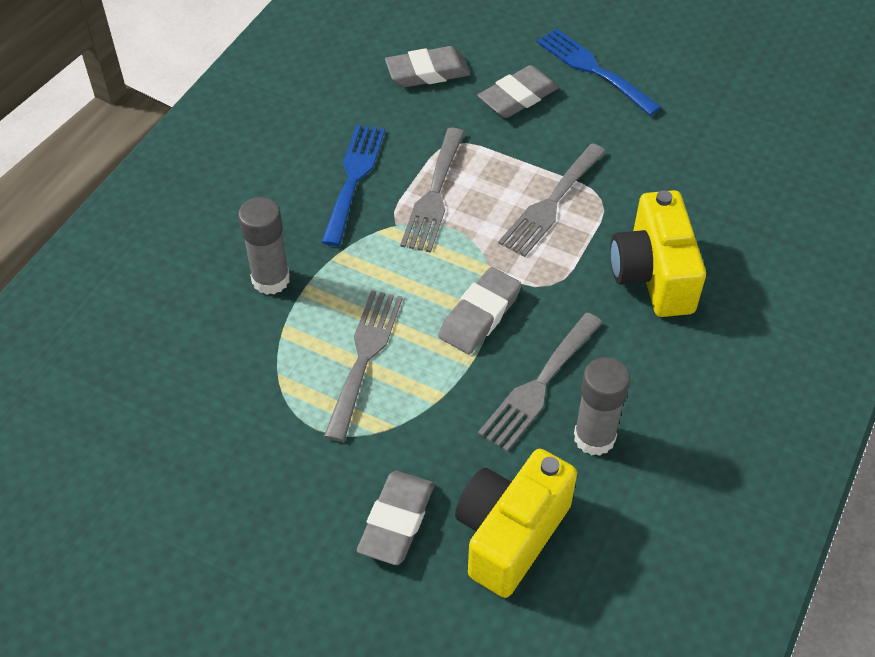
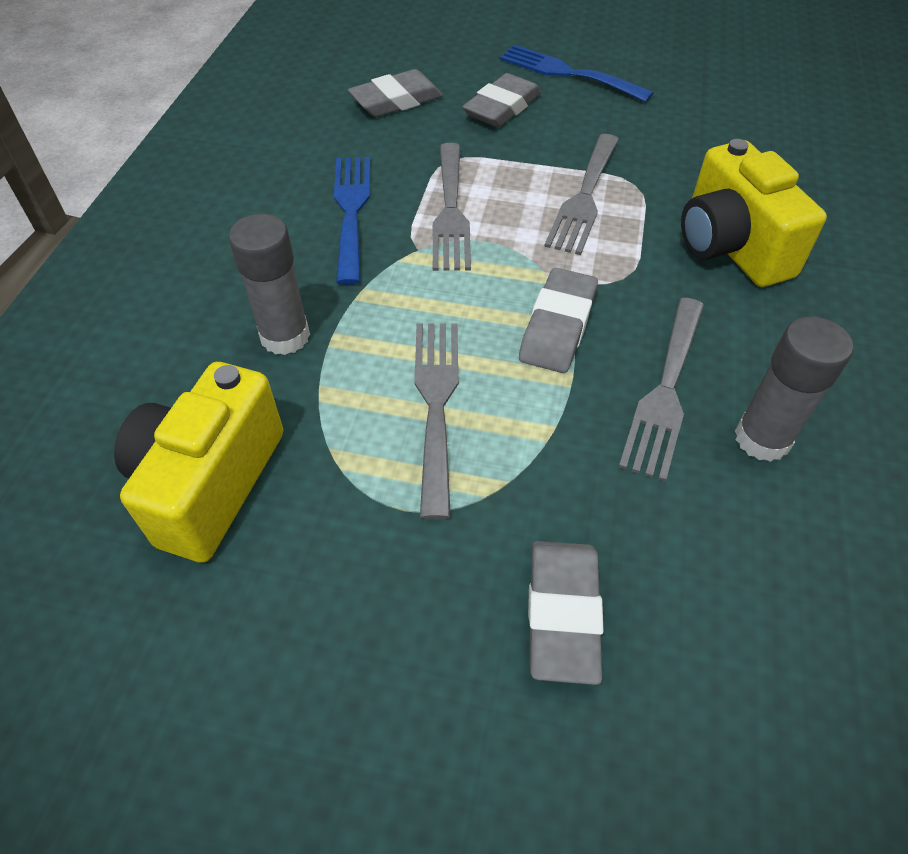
camera: 15 degrees left, 0 degrees up
yellow camera [455,449,577,598] -> yellow camera moved to [114,362,283,563]

